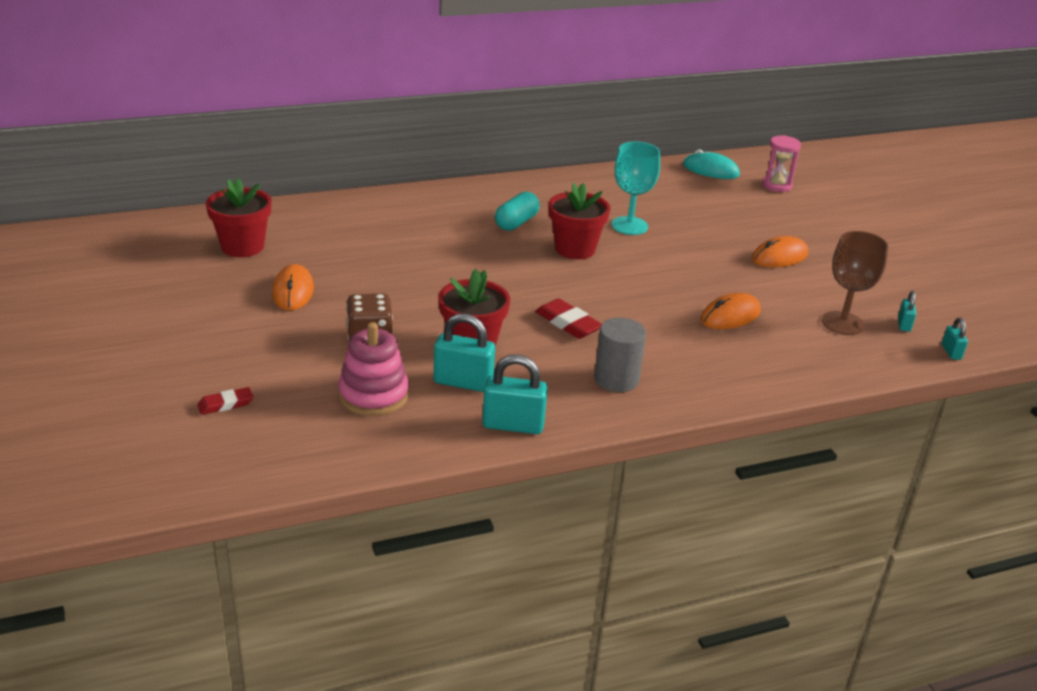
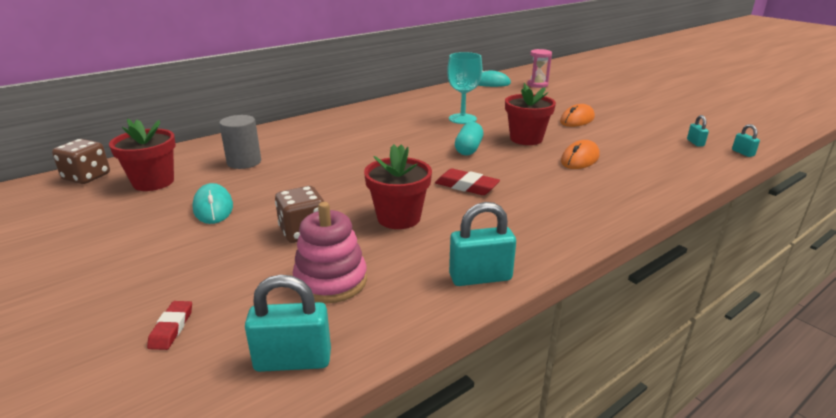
camera: 15 degrees left, 5 degrees down
red eraser [197,387,253,415] -> red eraser turned 45 degrees counterclockwise [147,301,192,350]
orange mouse [272,264,314,311] -> turquoise mouse [192,183,233,224]
turquoise padlock [434,313,495,392] -> turquoise padlock moved to [245,275,331,372]
turquoise capsule [495,192,540,231] -> turquoise capsule moved to [455,122,483,155]
red flower pot [549,182,611,259] -> red flower pot moved to [505,83,556,145]
grey cylinder [594,318,646,392] -> grey cylinder moved to [219,115,261,169]
brown goblet [822,231,888,335] -> none
none -> brown dice [52,139,110,184]

